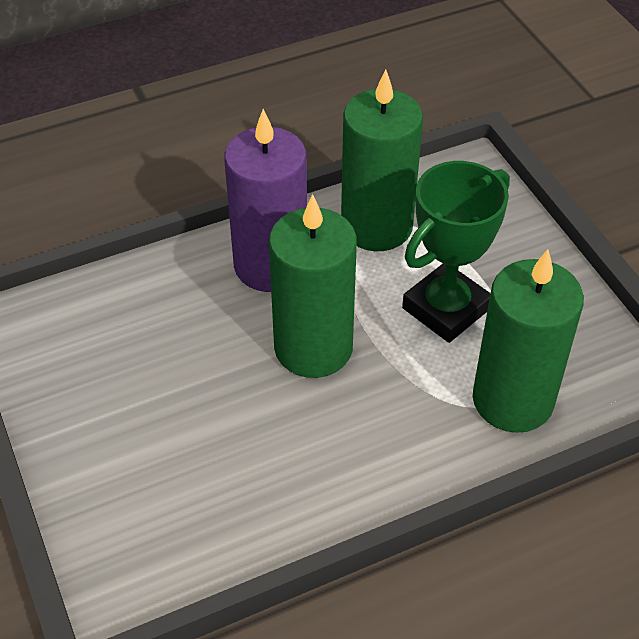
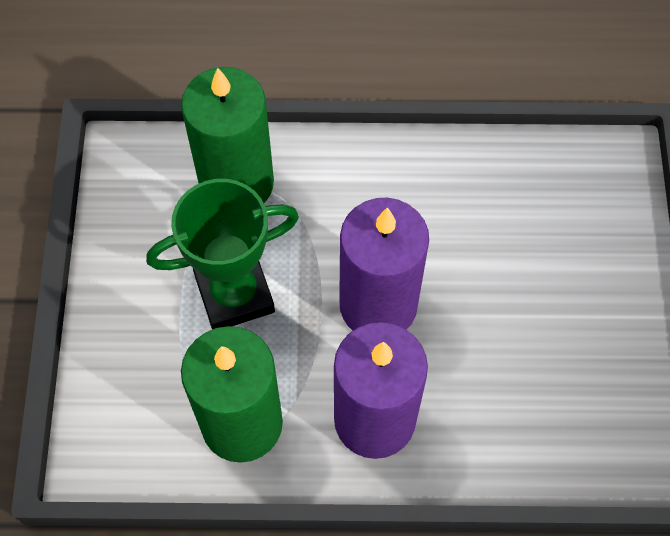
camera: 155 degrees left, 15 degrees up
green candle [269,194,357,378] -> purple candle [339,198,429,330]

